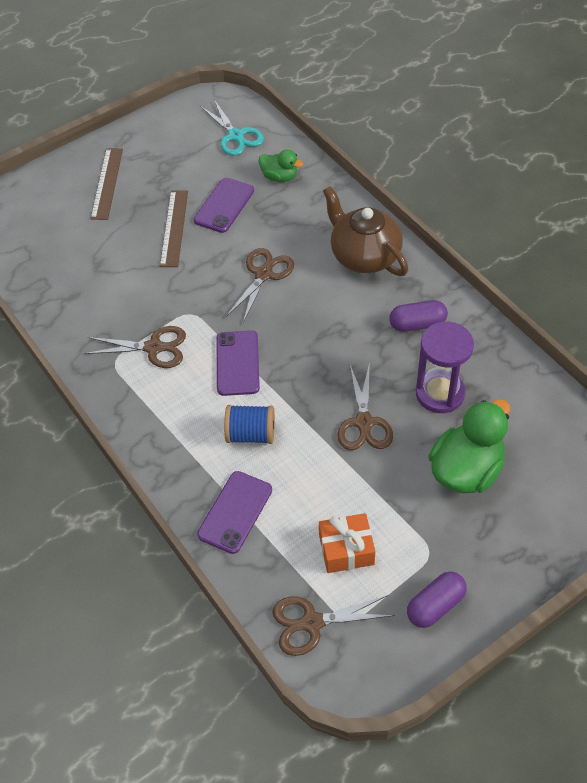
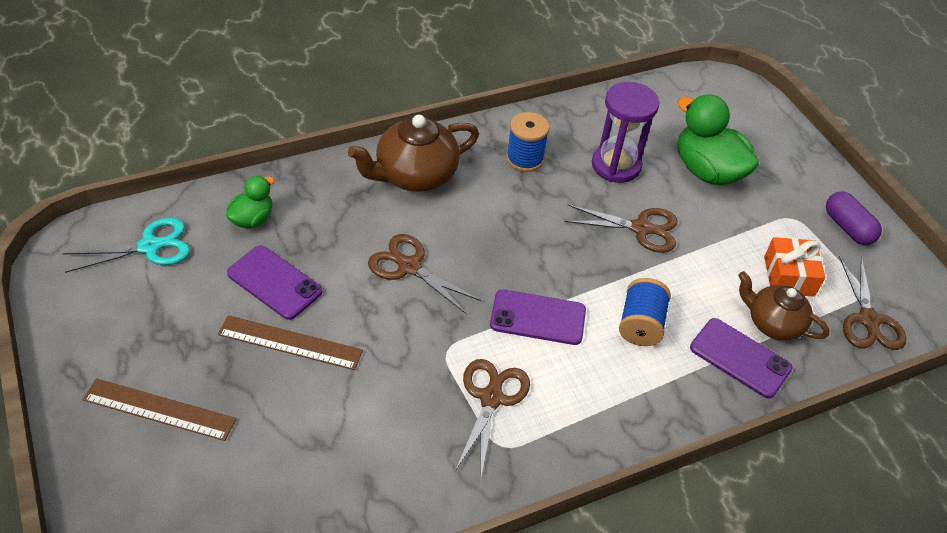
camera: 85 degrees left, 5 degrees down
purple capsule [389,300,448,332] -> blue spool [506,112,549,172]
none -> brown teapot [738,271,830,341]

